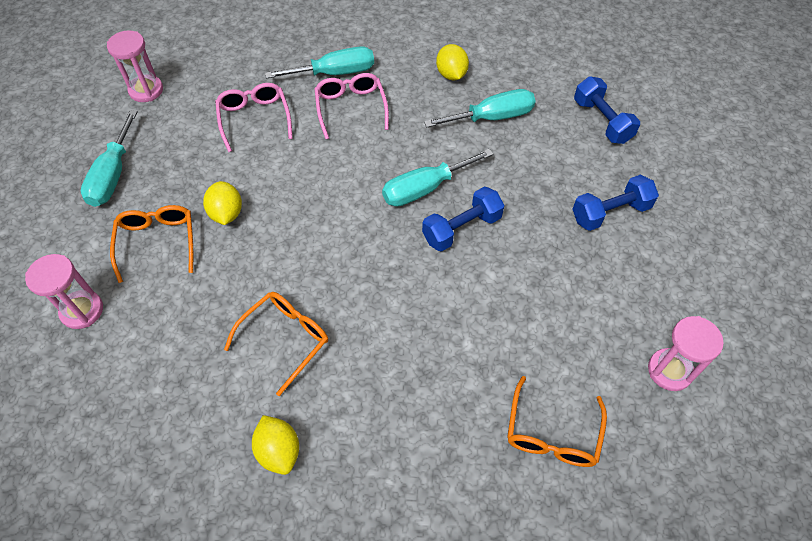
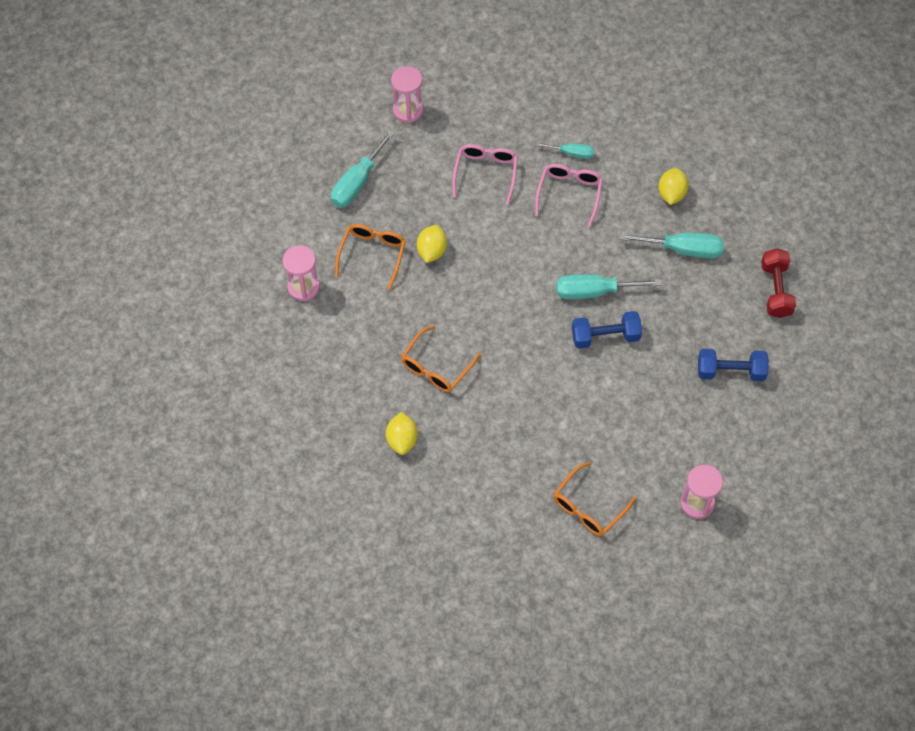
camera: 25 degrees right, 5 degrees up
orange glasses [224,292,328,396] -> orange glasses turned 150 degrees clockwise [401,325,481,392]
turquoise screwdriver [265,46,374,79] -> turquoise screwdriver [535,142,594,159], size x0.59
blue dumbbell [574,76,640,144] -> red dumbbell [761,248,796,318]

